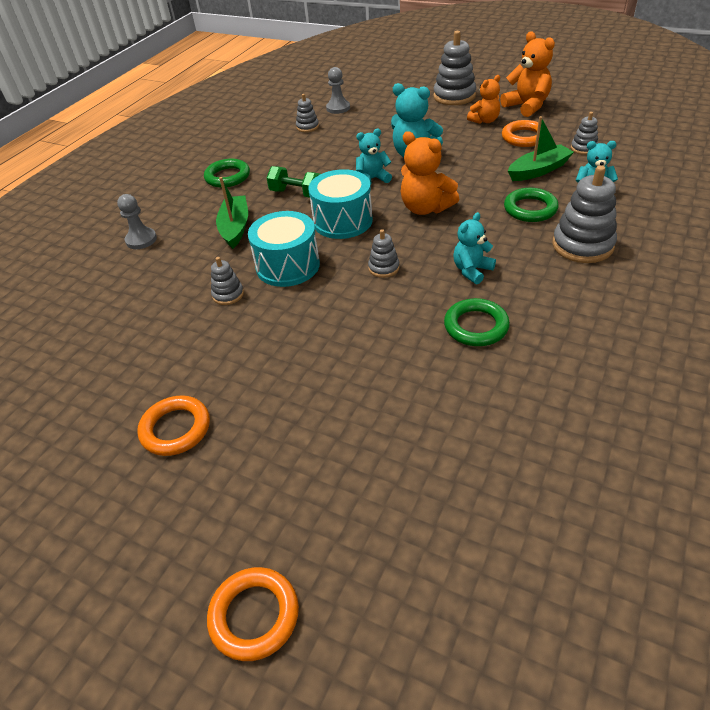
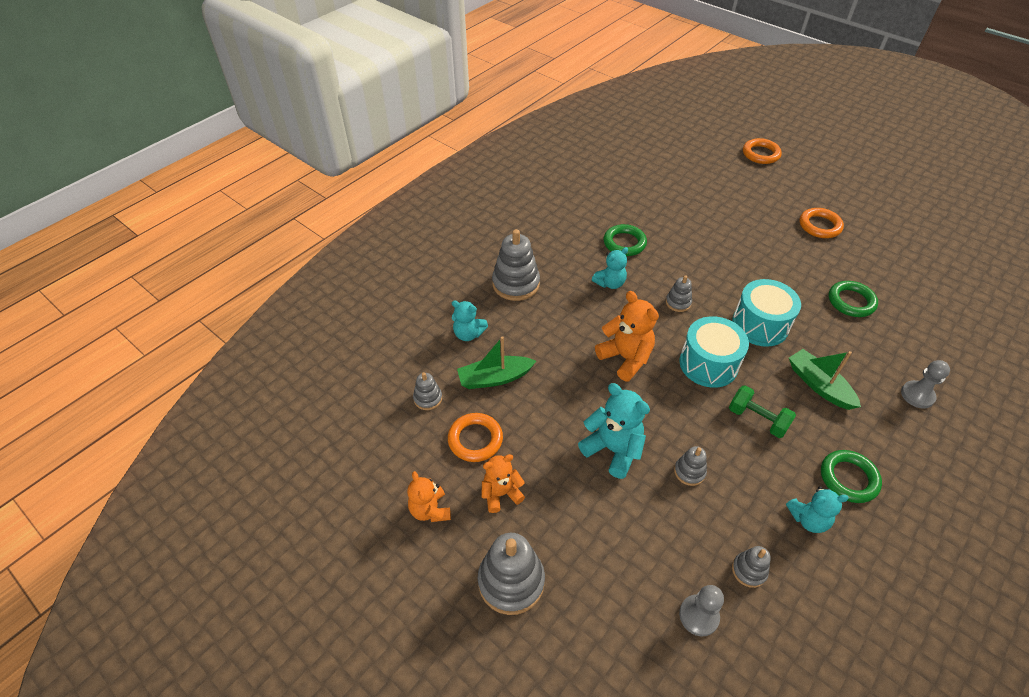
camera: 170 degrees left, 5 degrees up
grey stacking toy [211,257,244,305] -> grey stacking toy moved to [674,446,707,486]
green boat [216,177,248,249] -> green boat turned 135 degrees clockwise [789,349,861,410]
turquoise teddy bear [356,129,392,185] -> turquoise teddy bear moved to [786,486,849,533]
orange teddy bear [500,31,555,117] -> orange teddy bear [407,471,451,522], size x0.65
green ring [504,188,559,222] -> green ring moved to [829,281,878,317]

